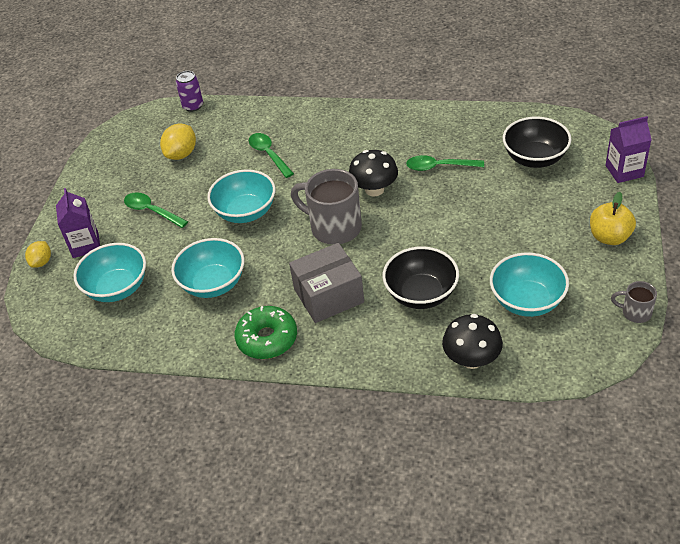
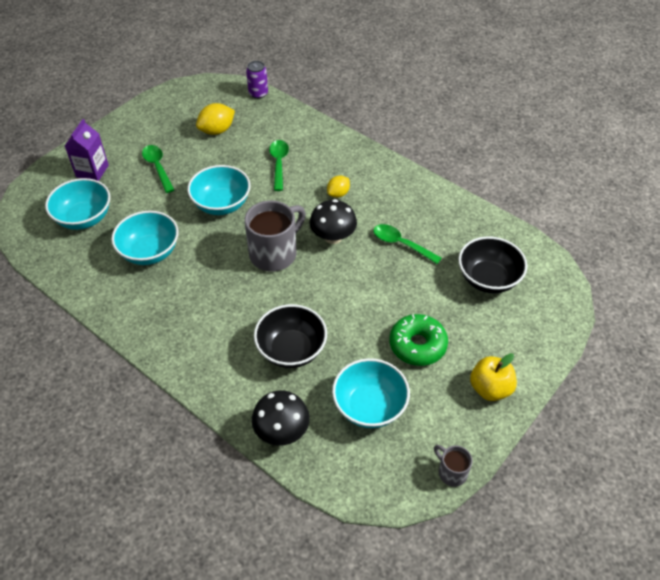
camera: 25 degrees right, 5 degrees up
yellow lemon [25,241,51,268] -> yellow lemon moved to [327,175,350,198]
green donut [235,306,297,359] -> green donut moved to [389,314,448,366]
grey box [289,243,364,323] -> none
grey mug [291,169,362,244] -> grey mug turned 75 degrees clockwise [244,200,306,271]
purple carton [606,116,652,183] -> none

